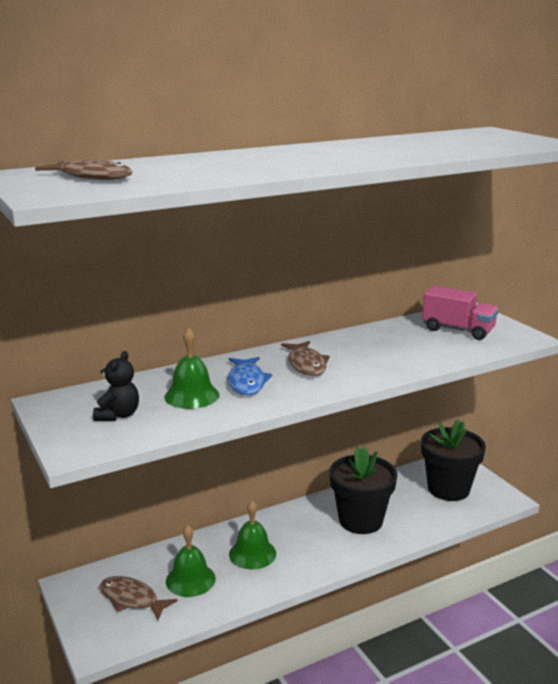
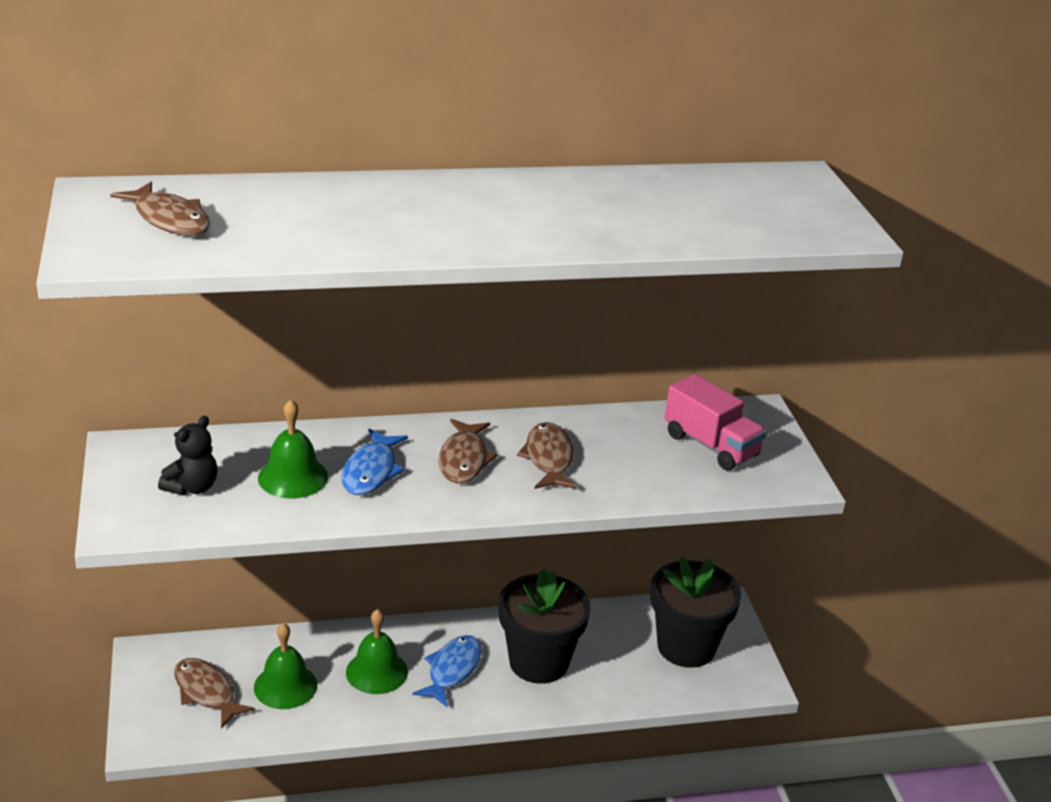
camera: 15 degrees right, 10 degrees up
none -> blue fish [412,635,482,707]
none -> brown fish [517,422,577,489]

